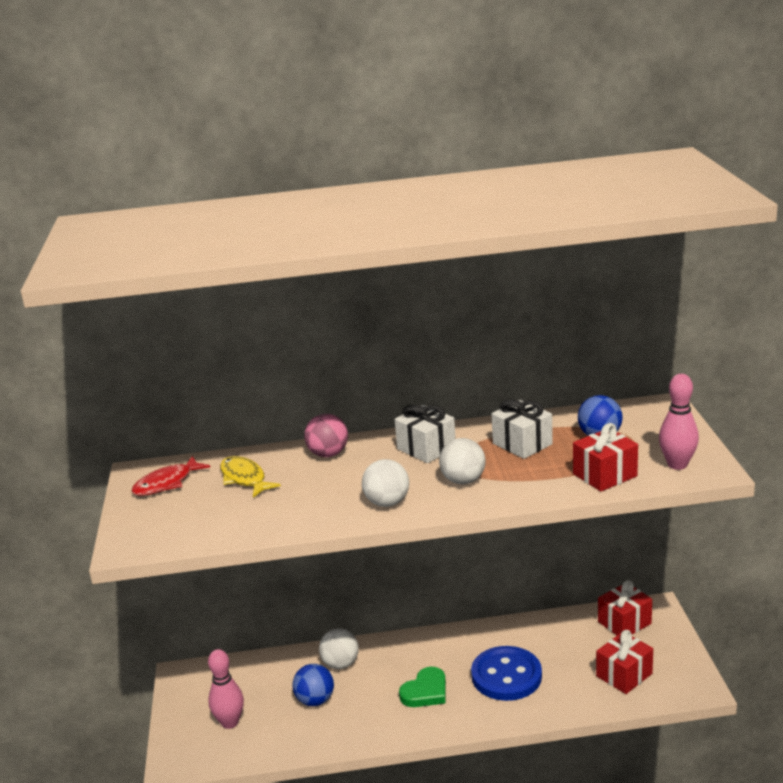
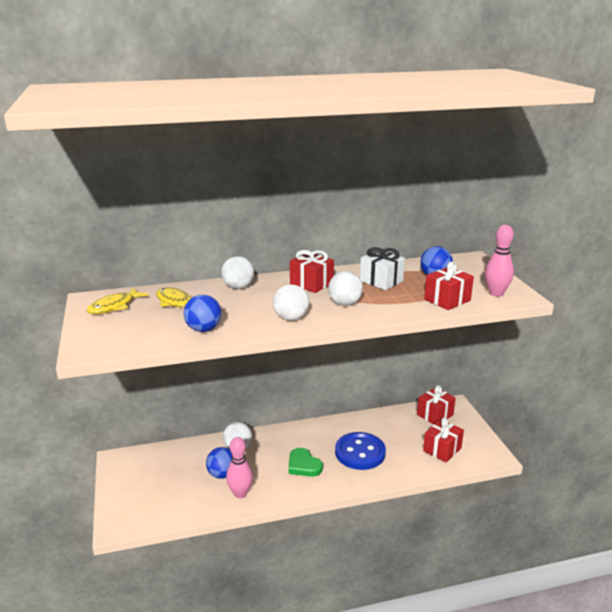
camera: 10 degrees left, 0 degrees up
red fish [131,456,210,496] -> yellow fish [87,288,148,314]
pink bowling pin [208,649,244,729] -> pink bowling pin moved to [226,437,253,498]
pink ball [304,414,348,457] -> white ball [221,256,254,289]
white gift [395,405,456,463] -> red gift [290,250,334,293]
green heart [399,667,446,707] -> green heart turned 105 degrees clockwise [289,448,323,477]
none -> blue ball [184,295,221,332]

